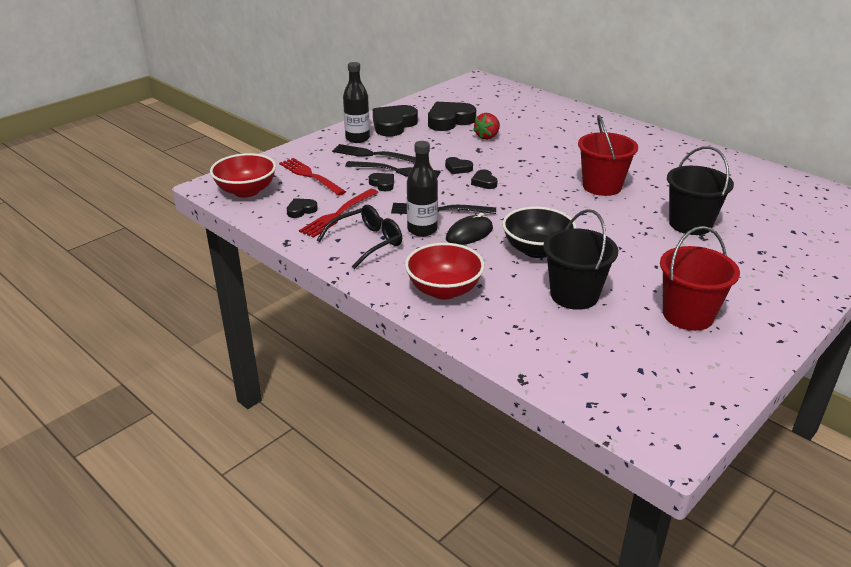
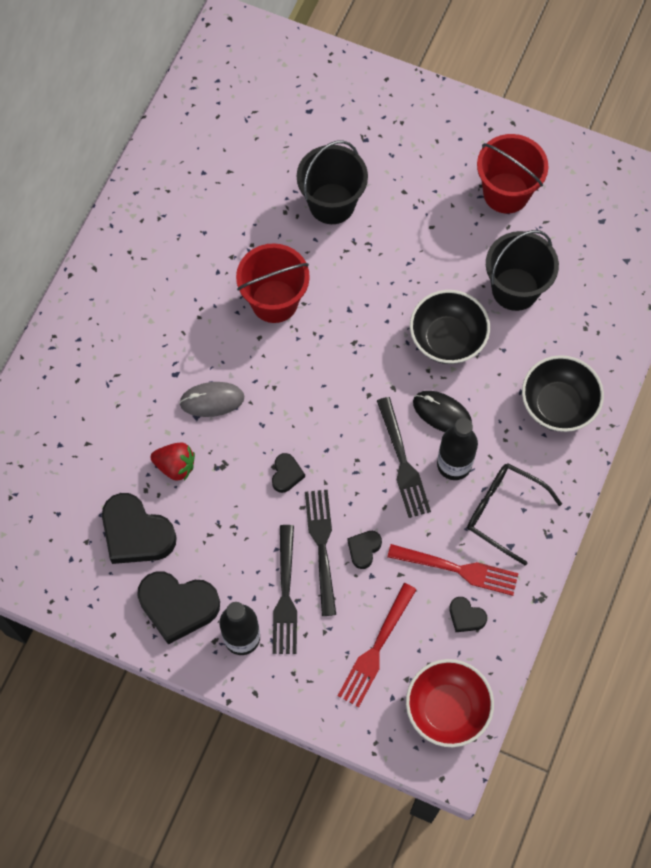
camera: 110 degrees left, 35 degrees up
red bowl [405,243,484,299] -> black bowl [522,355,604,432]
black heart [471,169,498,189] -> none
none -> grey mouse [179,382,244,417]

